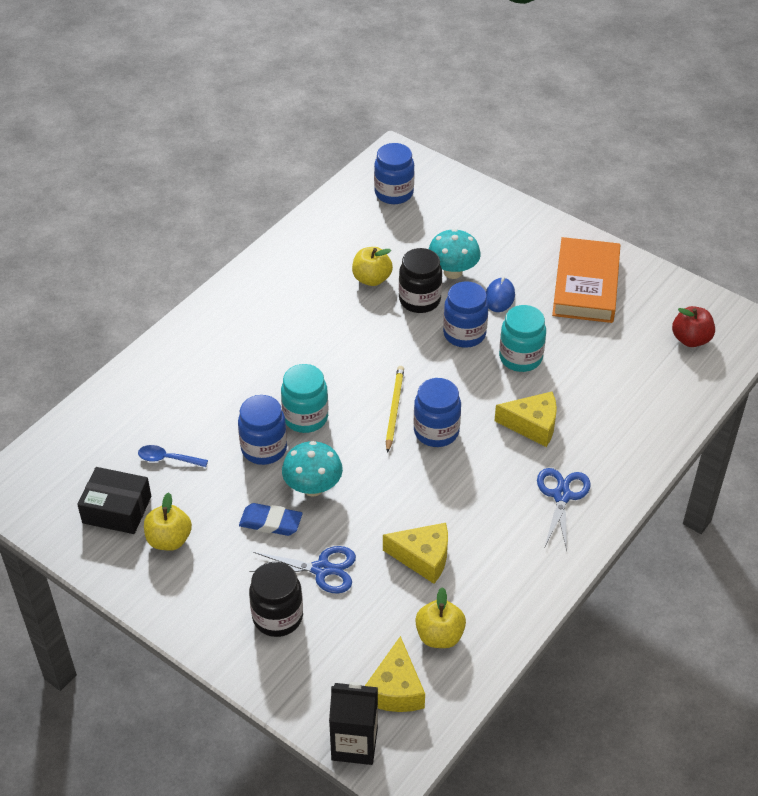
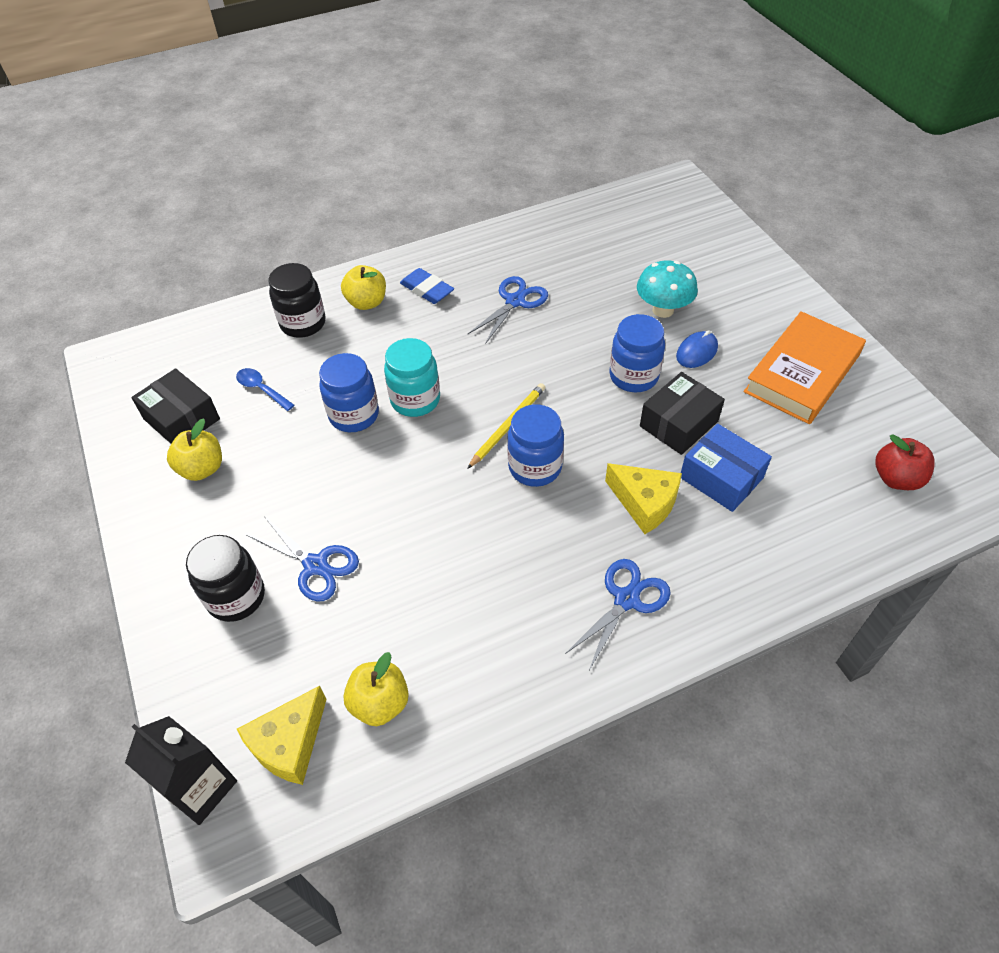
camera: 30 degrees right, 5 degrees up
blue eraser [239,503,303,536] -> blue eraser moved to [400,268,454,304]
turquoise mushroom [282,441,343,497] -> none
yellow apple [352,247,393,286] -> yellow apple moved to [341,265,386,310]
blue jar [374,143,415,204] -> none
yellow cheese [383,523,448,584] -> none
black jar [399,248,442,313] -> black jar moved to [269,263,326,338]
turquoise jar [499,305,546,372] -> black box [640,372,725,455]
none -> blue scissors [468,276,548,344]
none -> blue box [681,424,772,512]

